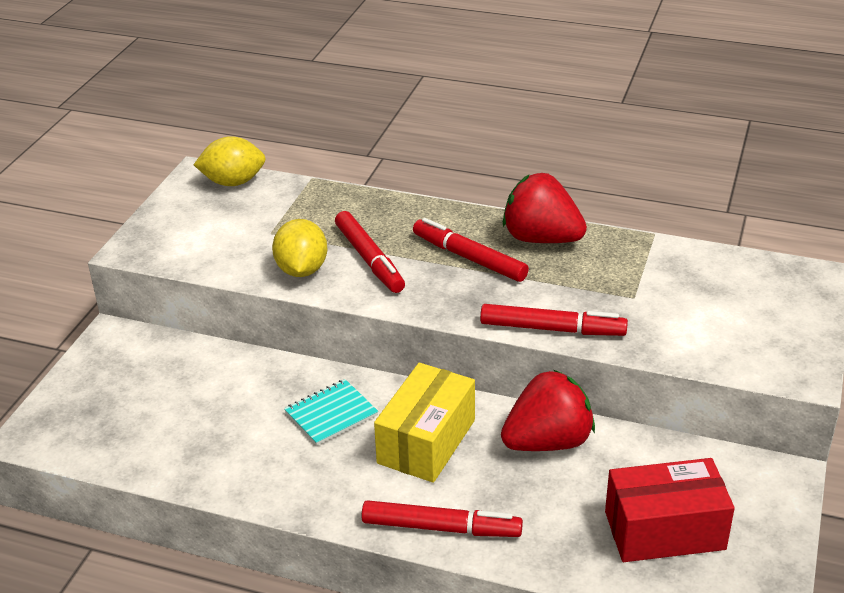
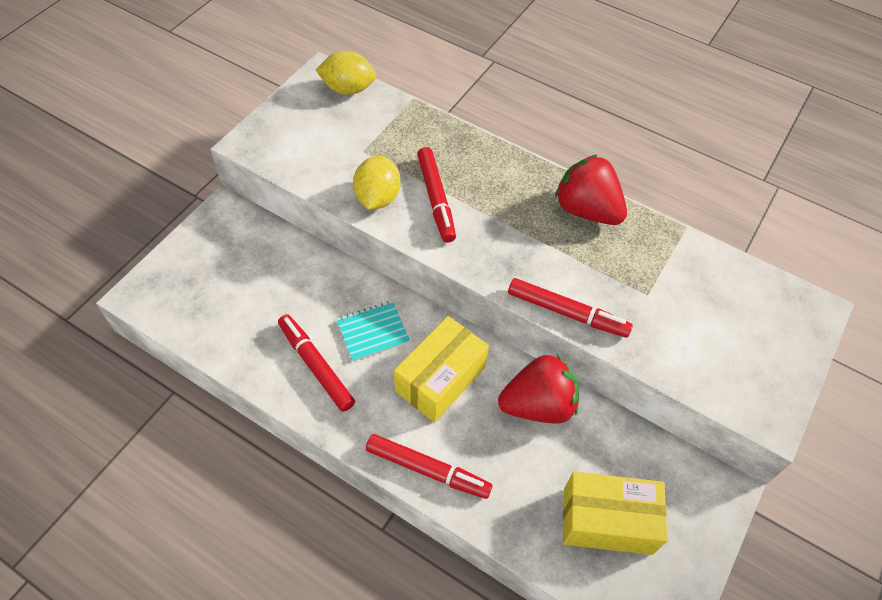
camera: 10 degrees right, 20 degrees up
red marker [413,218,529,282] -> red marker moved to [278,314,355,412]
red box [605,458,735,562] -> yellow box [563,472,668,555]

